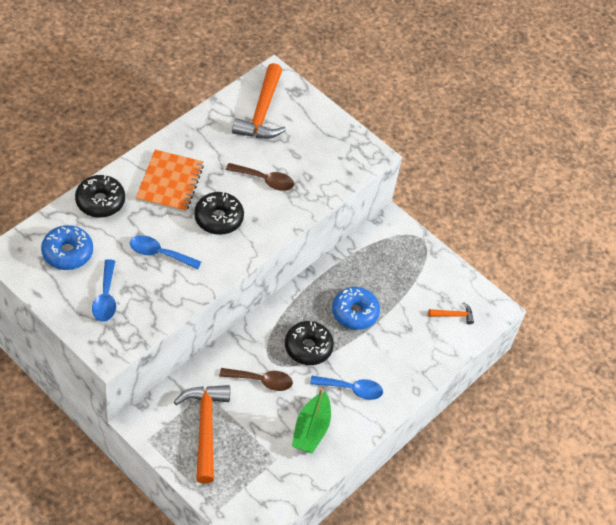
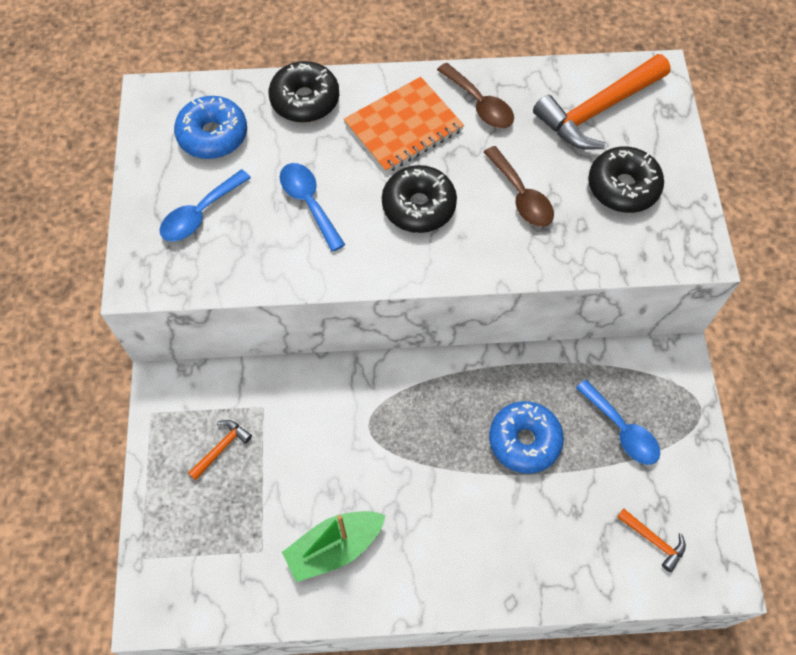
camera: 50 degrees right, 10 degrees up
orange hammer [174,385,230,484] -> orange hammer [188,420,252,480], size x0.46
brown spoon [219,368,293,391] -> brown spoon moved to [437,63,514,128]
black donut [285,321,334,365] -> black donut moved to [588,146,664,213]
blue spoon [310,376,383,400] -> blue spoon moved to [576,380,660,465]

